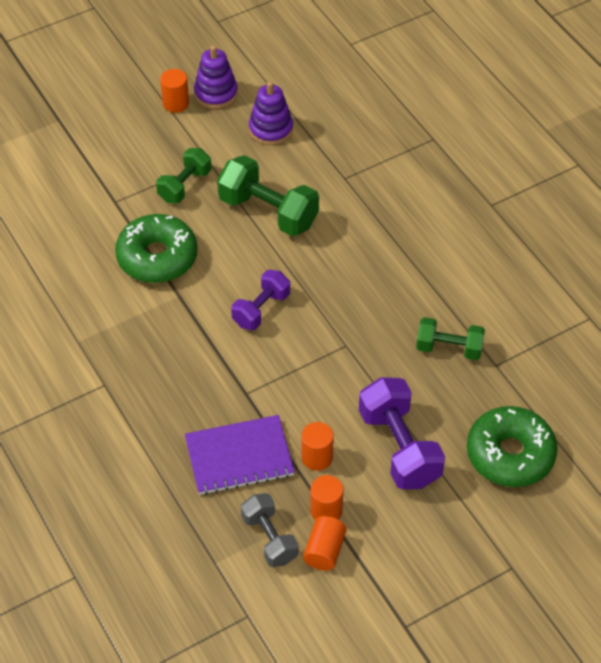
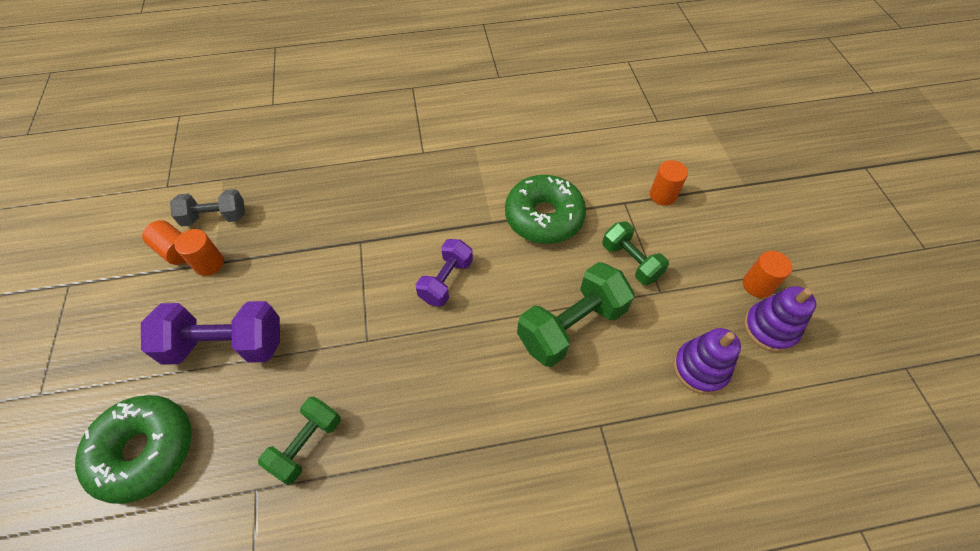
camera: 110 degrees right, 5 degrees up
purple notebook [185,415,295,495] -> none
purple dumbbell [231,270,290,330] -> purple dumbbell turned 60 degrees clockwise [415,239,473,307]
orange cylinder [301,422,334,471] -> orange cylinder moved to [650,160,688,206]

